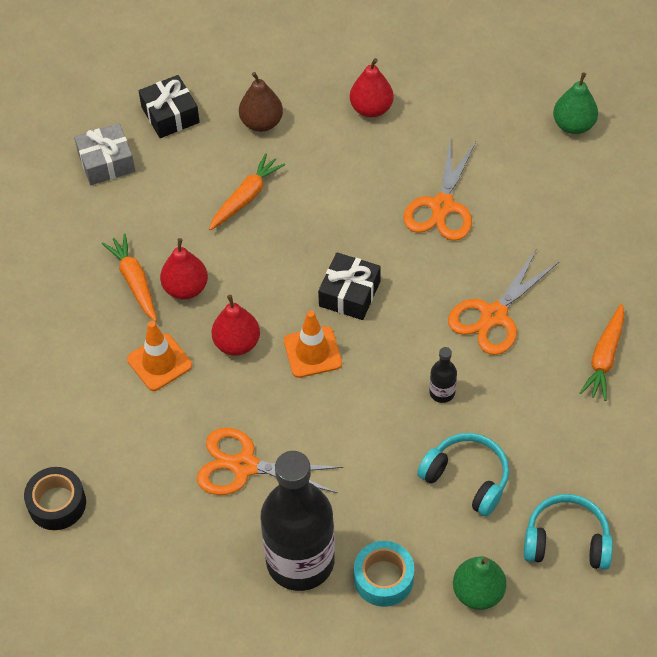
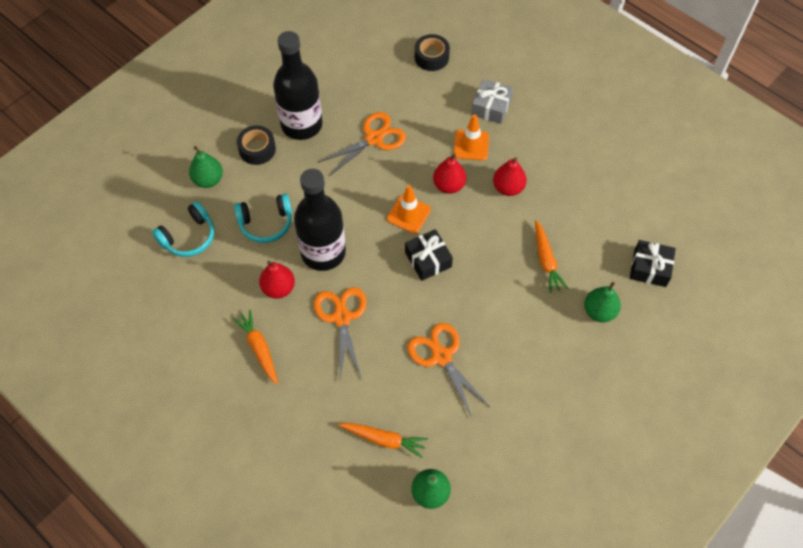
camera: 130 degrees right, 5 degrees up
grey gift [74,123,135,185] -> grey gift moved to [471,79,513,124]
orange carrot [102,234,157,322] -> orange carrot moved to [338,423,428,458]
brown pear [239,72,283,132] -> green pear [584,282,621,322]
red pear [350,58,394,117] -> red pear moved to [259,261,295,299]
turquoise tape [354,541,414,607] -> black tape [237,125,276,165]
black bottle [429,347,457,403] -> black bottle [294,169,346,271], size x2.49

